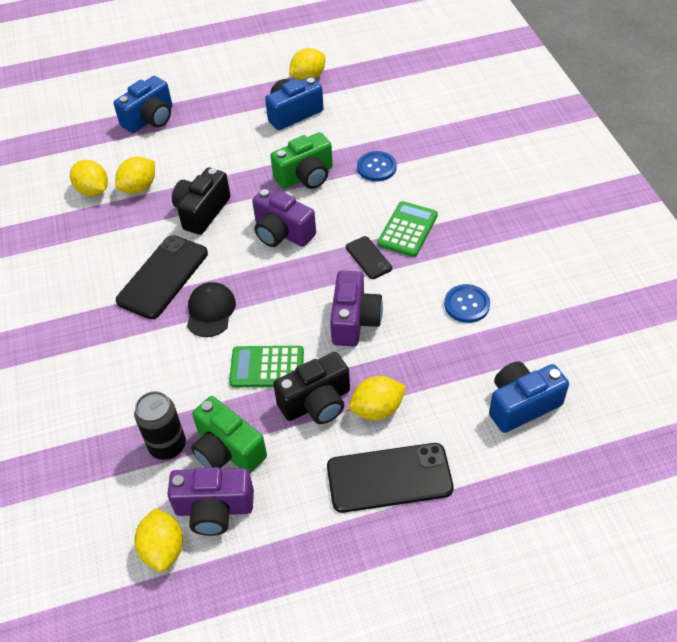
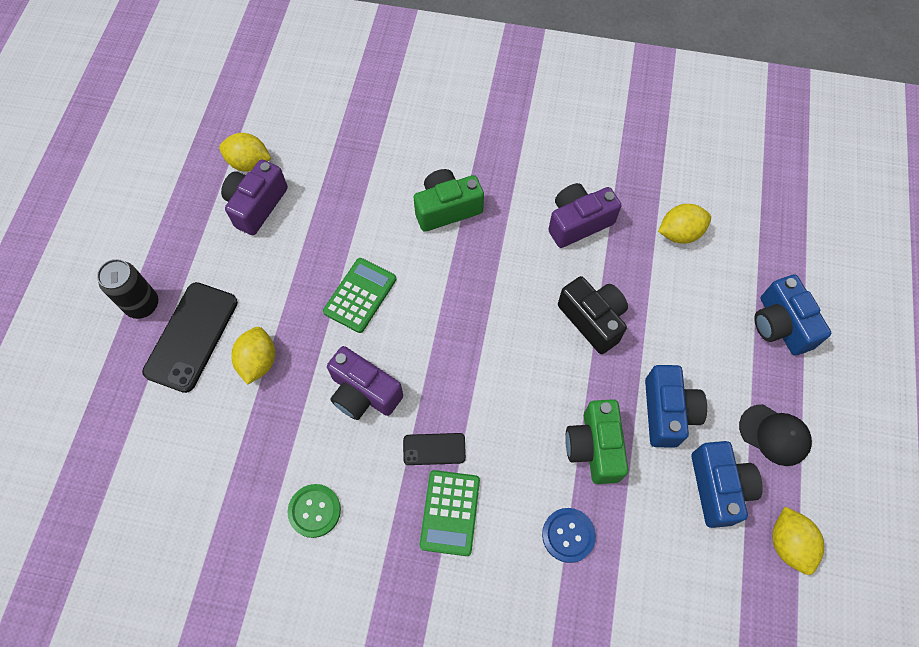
camera: 115 degrees right, 15 degrees up
yellow lemon [115,157,155,194] -> none
black phone [116,235,208,319] -> none
black can [134,391,186,460] -> black can moved to [97,259,158,319]
black cap [187,282,236,337] -> black cap moved to [739,404,812,466]
green camera [191,396,267,473] -> green camera moved to [414,169,484,232]
purple camera [252,187,316,247] -> purple camera moved to [548,183,622,248]
black camera [273,352,350,424] -> none
green calculator [377,201,438,257] -> green calculator turned 45 degrees clockwise [419,470,480,556]
blue button [444,284,490,323] -> green button [288,484,341,538]
blue camera [489,361,569,433] -> blue camera moved to [645,365,707,448]

